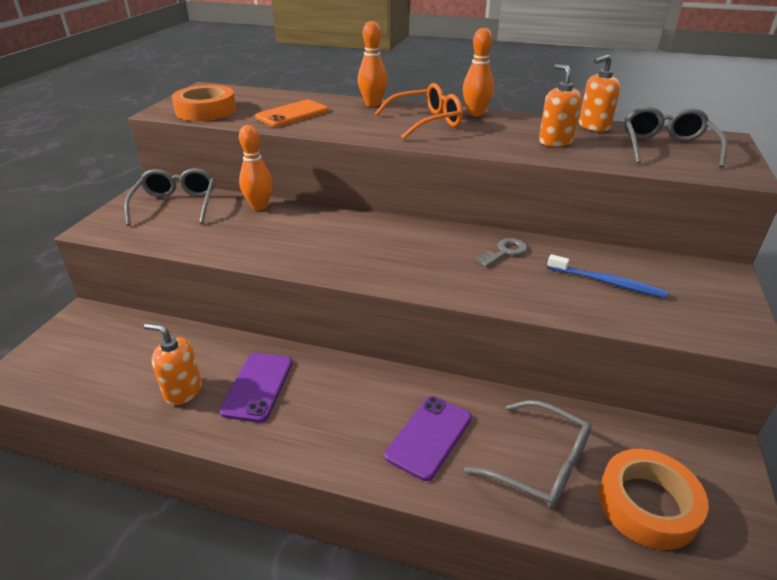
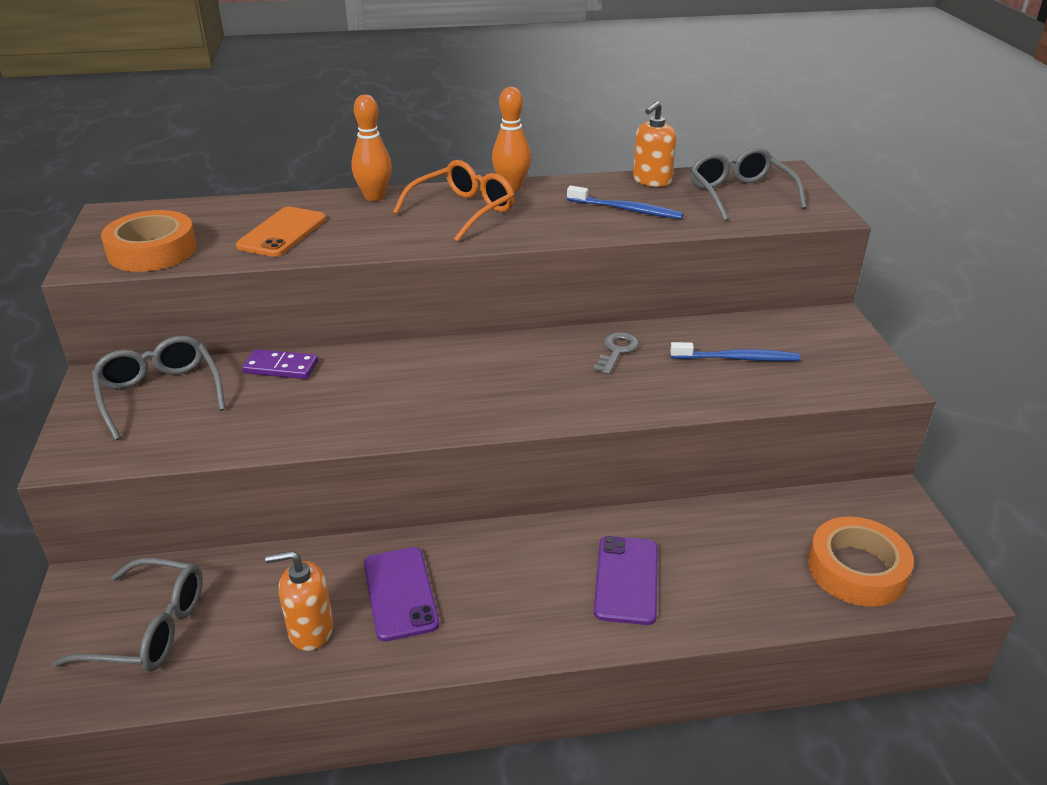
camera: 25 degrees left, 0 degrees up
orange bowling pin [239,125,273,210] -> purple domino [242,349,318,379]
grey glasses [464,400,592,509] -> grey glasses moved to [52,558,203,672]
orange soap dispenser [539,64,582,147] -> blue toothbrush [567,186,683,219]

